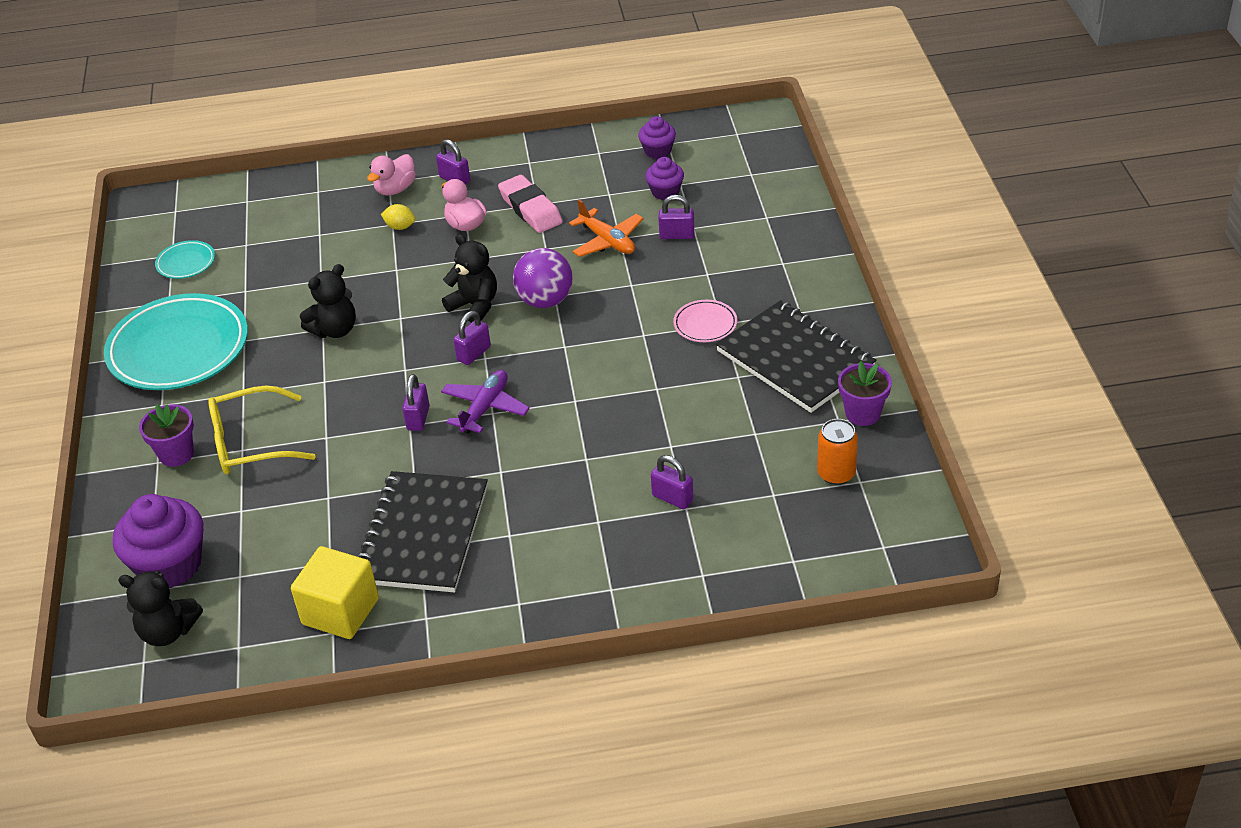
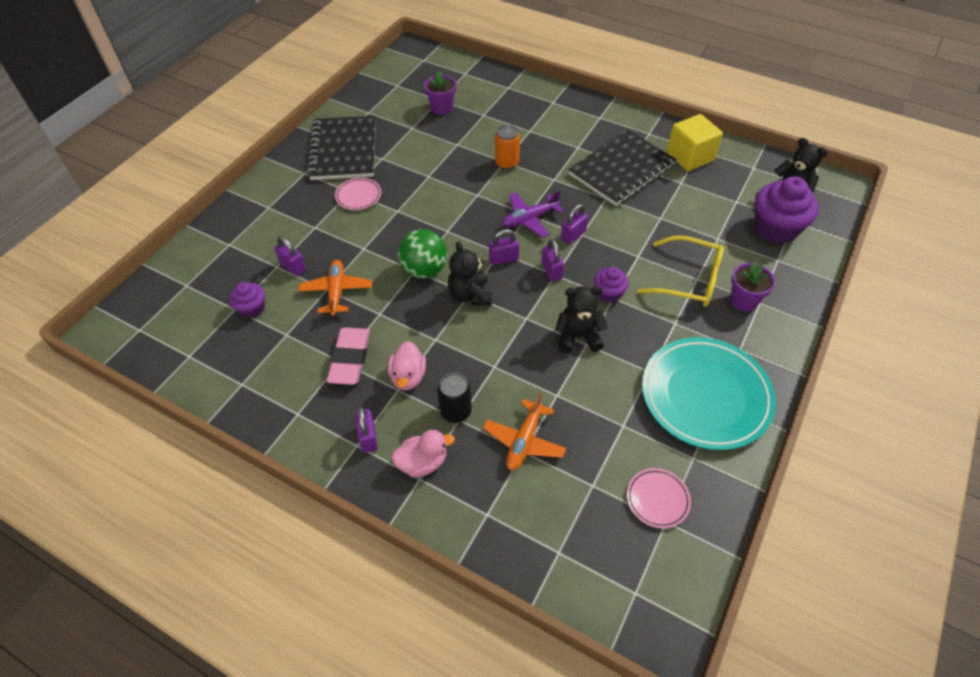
camera: 145 degrees left, 10 degrees up
turquoise plate [155,240,215,279] -> pink plate [627,468,691,528]
yellow lemon [381,204,415,230] -> black can [437,373,472,423]
purple ball [513,248,573,308] -> green ball [398,229,447,279]
purple cupcake [638,116,676,159] -> purple cupcake moved to [594,267,629,303]
purple padlock [651,455,694,509] -> purple padlock moved to [541,239,564,282]
orange can [817,419,858,485] -> orange can moved to [495,125,520,170]
purple flower pot [838,361,892,426] -> purple flower pot moved to [424,71,457,115]
none -> orange plane [483,392,566,471]

